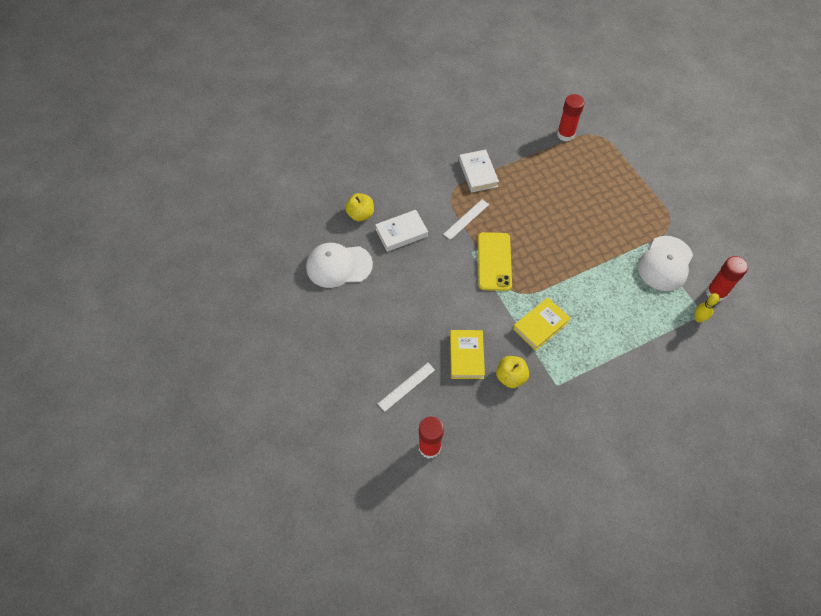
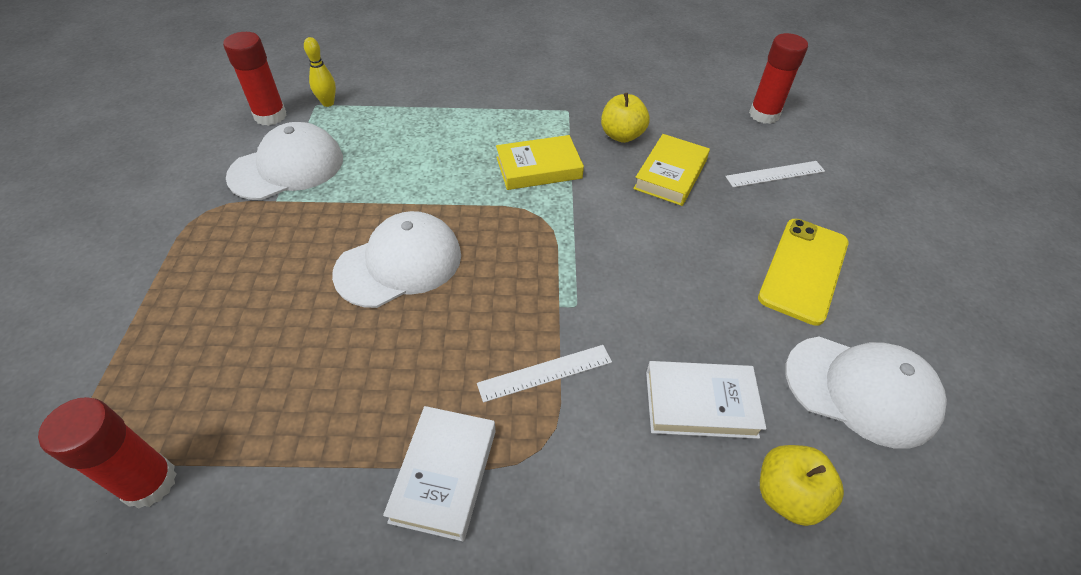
camera: 155 degrees left, 10 degrees down
yellow phone [478,232,512,291] -> yellow phone moved to [758,219,849,326]
none -> white cap [332,211,461,308]

